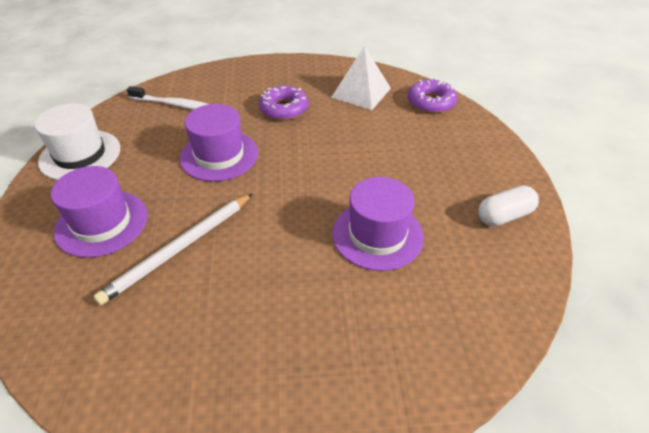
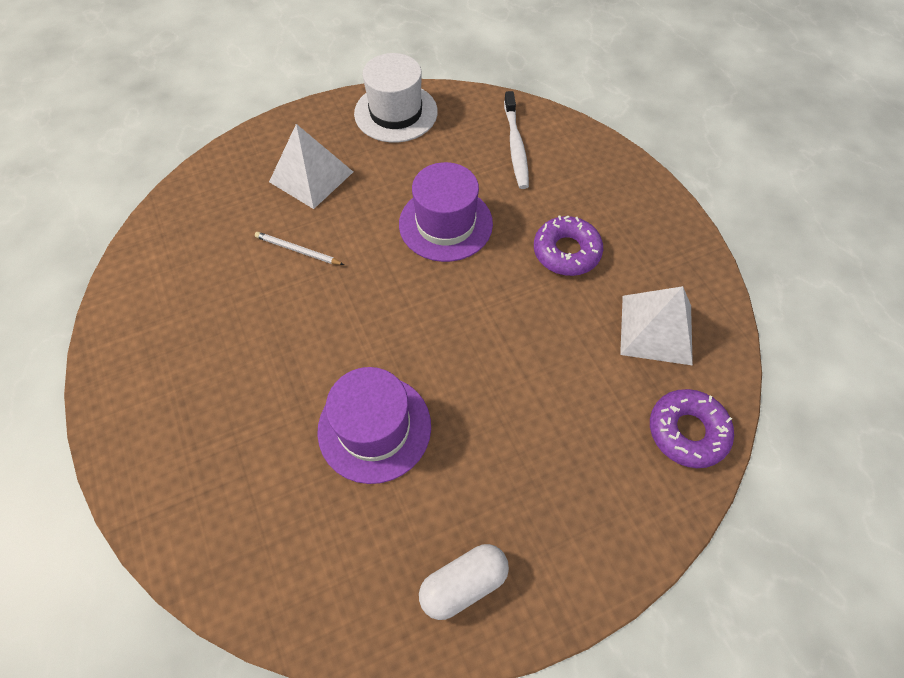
camera: 70 degrees right, 15 degrees up
purple hat [51,166,148,258] -> white pyramid [269,124,353,209]
white pencil [94,193,253,305] -> white pencil [255,232,344,265], size x0.51
white capsule [478,186,539,226] -> white capsule turned 75 degrees counterclockwise [419,544,509,620]

